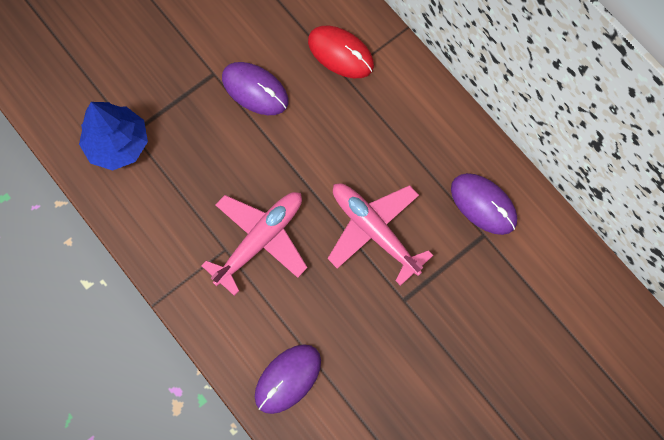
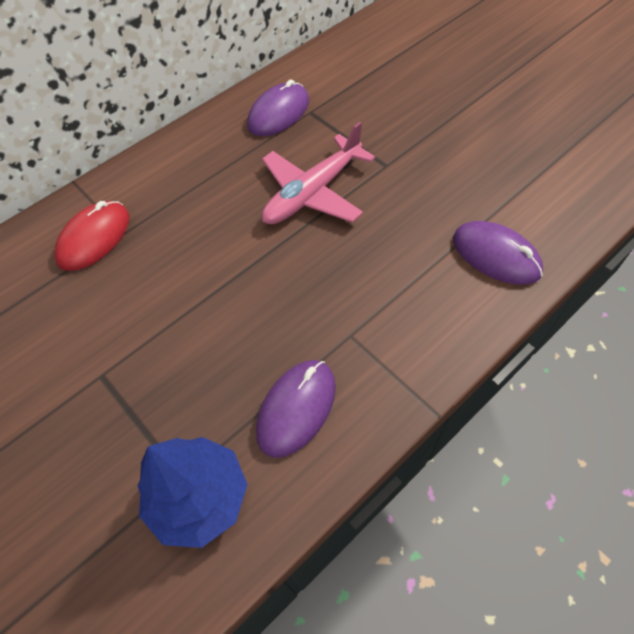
camera: 90 degrees left, 15 degrees down
pink plane [201,192,307,296] -> none
purple mouse [222,62,288,115] -> purple mouse moved to [256,360,336,458]

